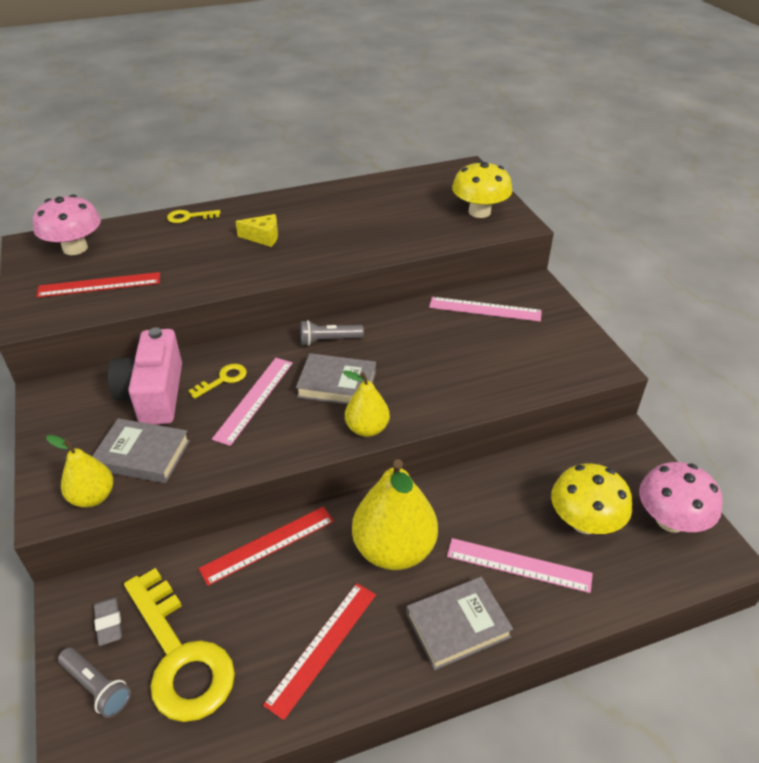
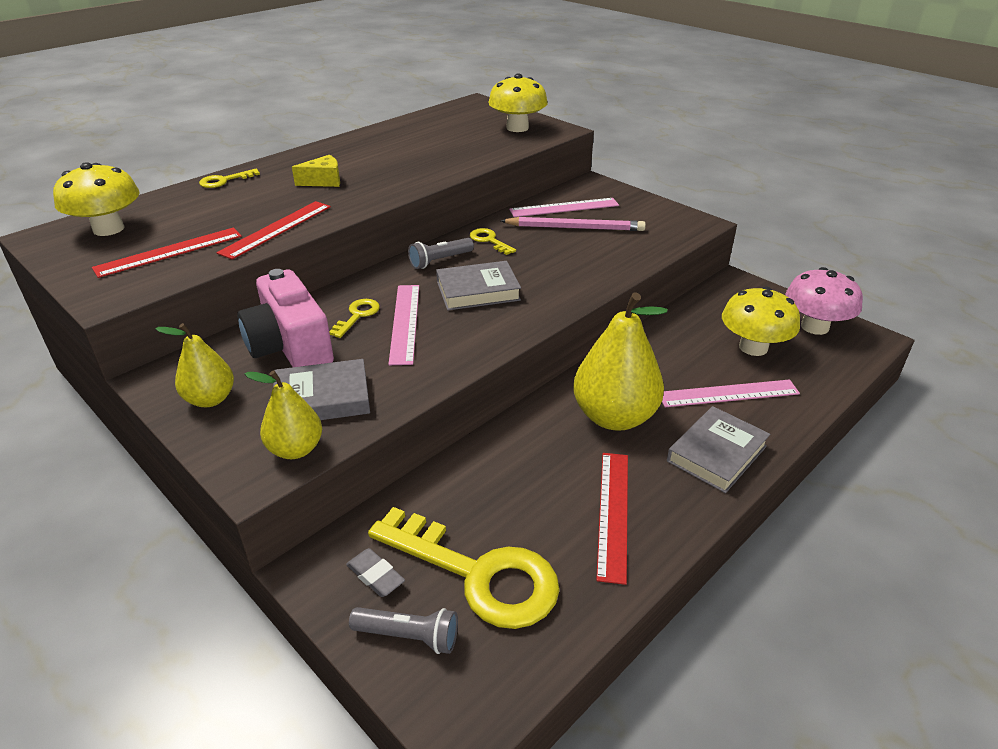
camera: 25 degrees left, 5 degrees down
pink mushroom [33,194,101,255] -> yellow mushroom [53,162,140,236]
red ruler [199,506,334,586] -> red ruler moved to [216,201,331,260]
yellow pear [343,370,390,437] -> yellow pear moved to [156,323,234,407]
none -> yellow key [470,228,516,255]
none -> pink pencil [501,217,646,231]

